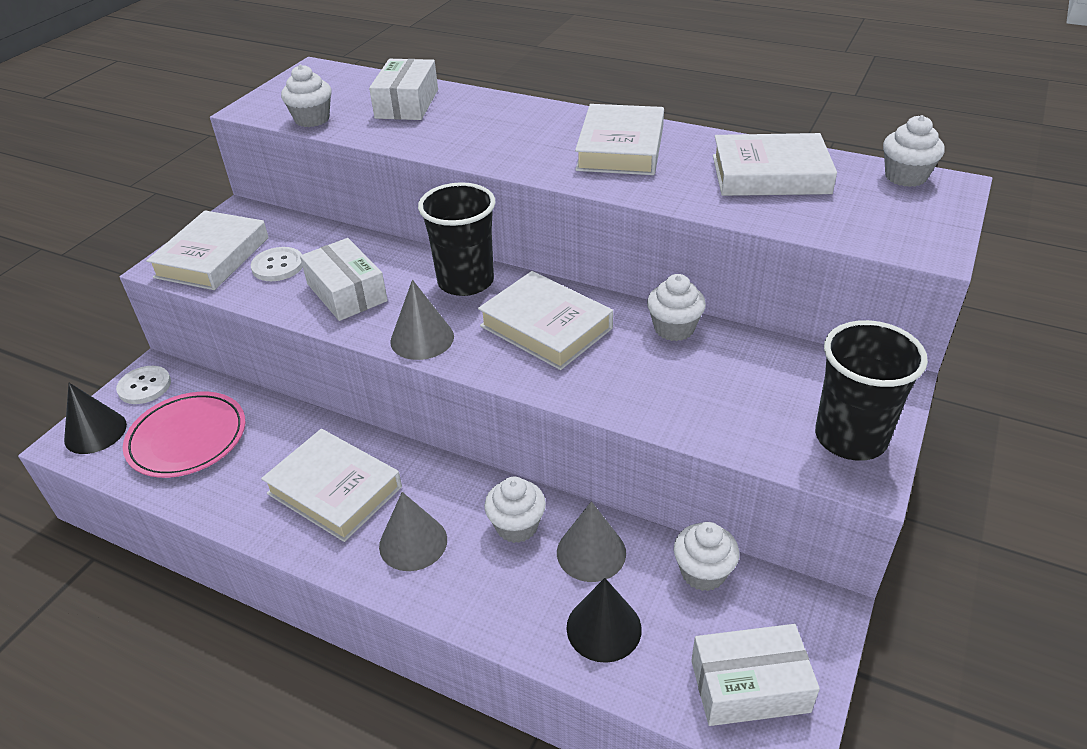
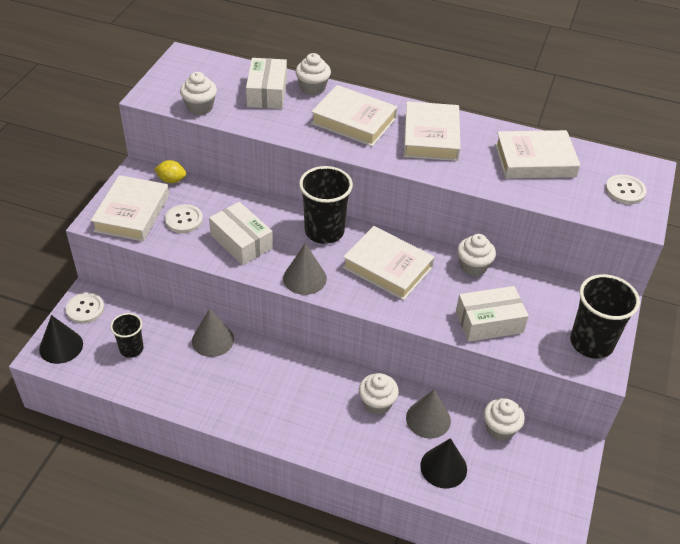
camera: 10 degrees left, 5 degrees up
pink plate [123,392,245,478] -> black cup [110,313,144,358]
white book [261,429,402,542] -> white book moved to [311,85,397,147]
grey cone [379,492,447,571] -> grey cone moved to [192,309,234,357]
white box [691,624,820,726] -> white box moved to [456,286,529,342]
white cupcake [883,115,945,187] -> white cupcake moved to [295,53,331,95]
none -> yellow lemon [154,160,186,183]
none -> white button [605,174,647,204]

